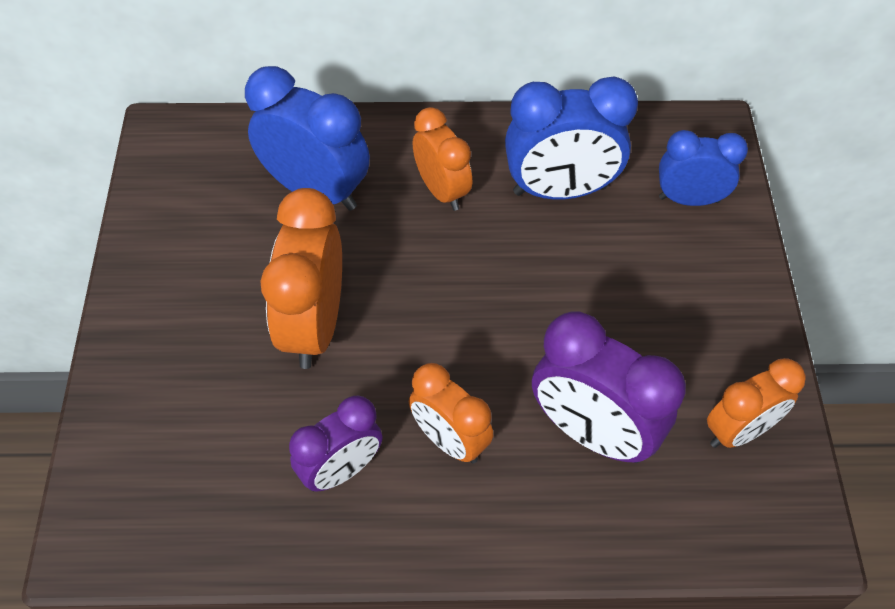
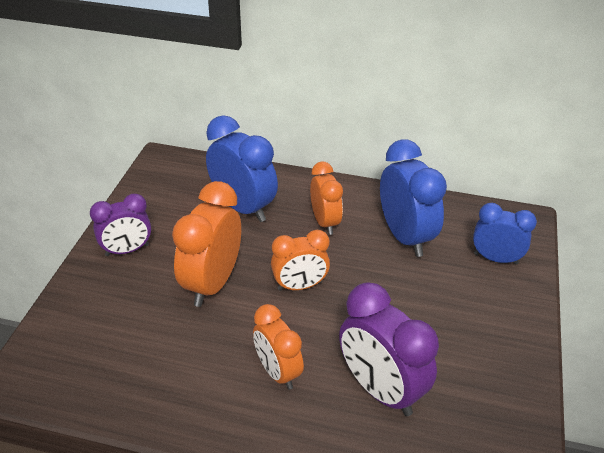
camera: 15 degrees right, 15 degrees down
purple clock [289,395,383,492] -> purple clock moved to [90,193,151,256]
blue clock [505,77,638,200] -> blue clock turned 120 degrees counterclockwise [380,140,447,257]
orange clock [707,358,806,448] -> orange clock moved to [271,230,330,291]

